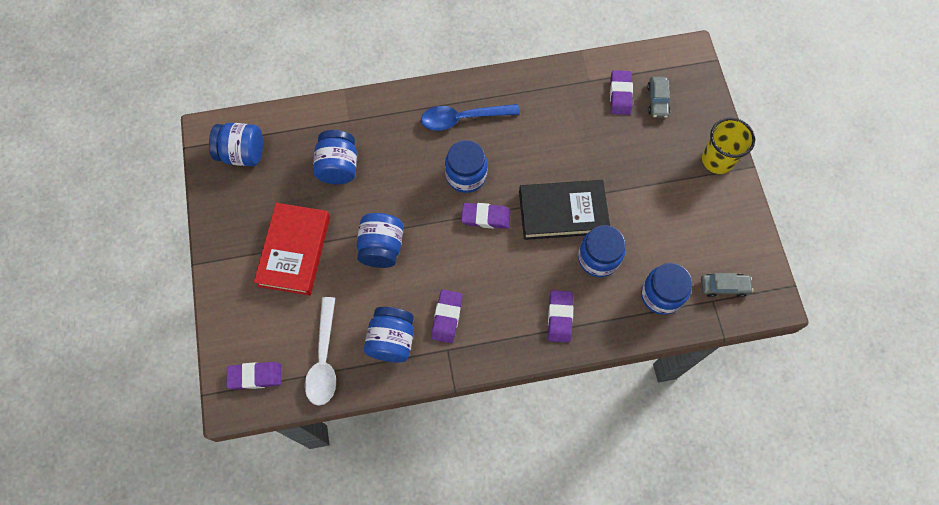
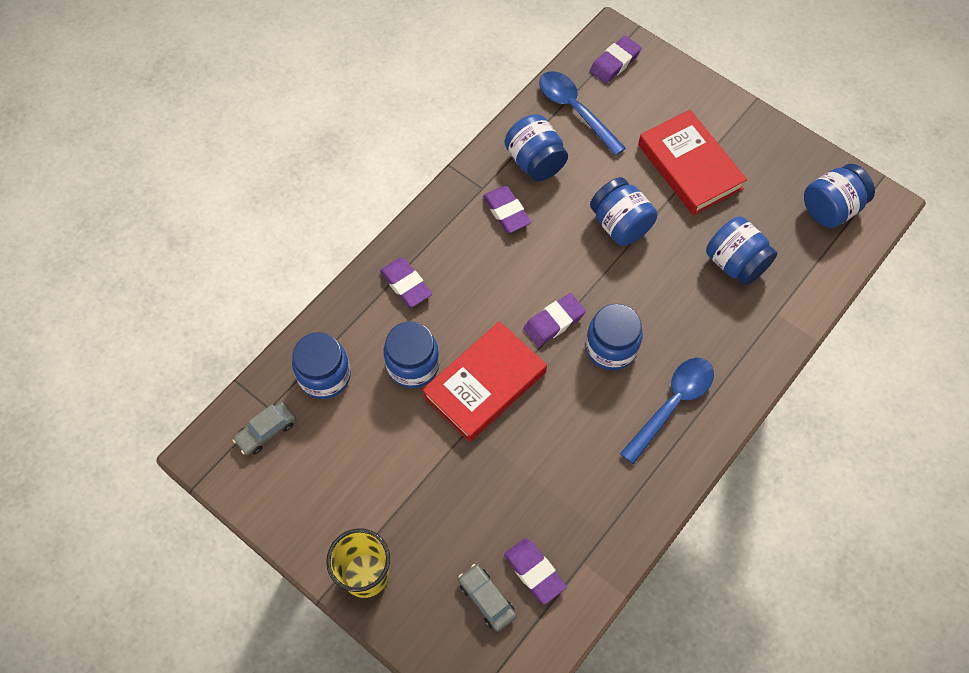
camera: 140 degrees right, 5 degrees down
white spoon [305,297,336,406] -> blue spoon [539,71,626,156]
black book [519,180,610,240] -> red book [422,321,547,442]

